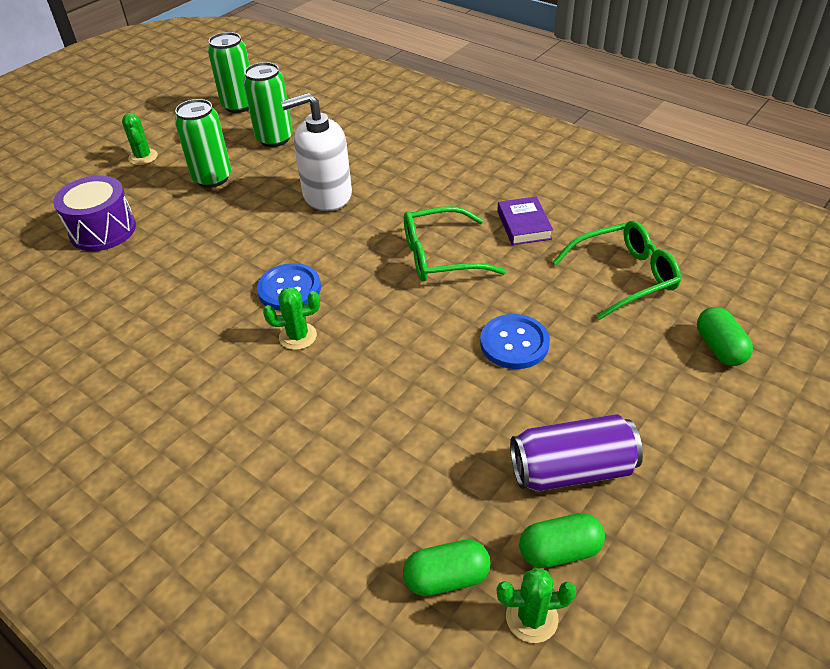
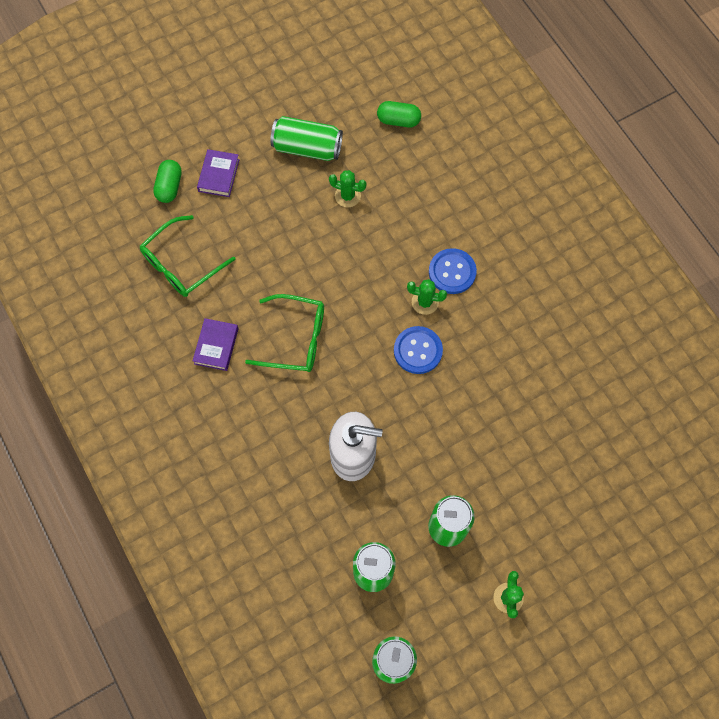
camera: 160 degrees left, 25 degrees up
purple drum [53,175,136,251] -> none
blue button [480,314,550,369] -> blue button moved to [429,248,477,294]
green cactus [497,567,576,643] -> green cactus moved to [329,170,367,207]
purple can [510,414,643,491] -> green can [270,116,343,161]
green capsule [519,513,605,568] -> none
green glasses [553,221,681,320] -> green glasses turned 45 degrees counterclockwise [140,215,236,297]
none -> purple book [197,149,240,197]

